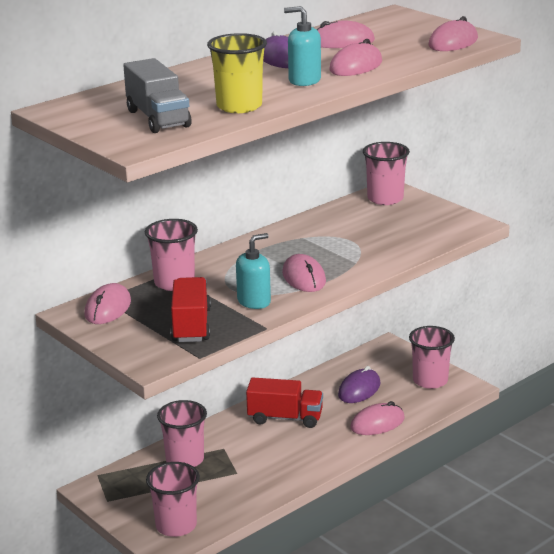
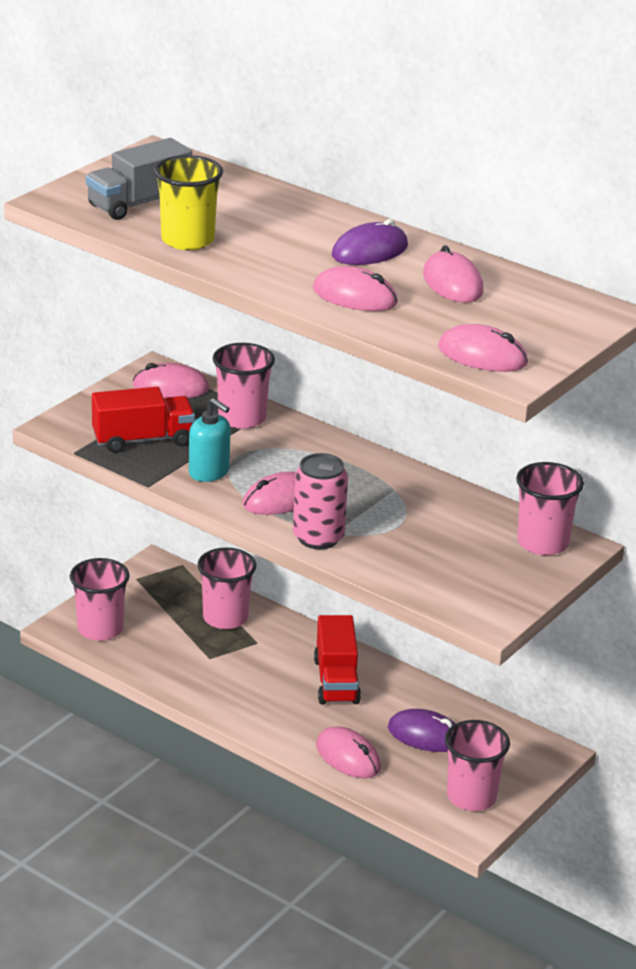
camera: 75 degrees right, 5 degrees up
turquoise soap dispenser [284,6,321,86] -> none
none -> pink can [293,453,348,549]

